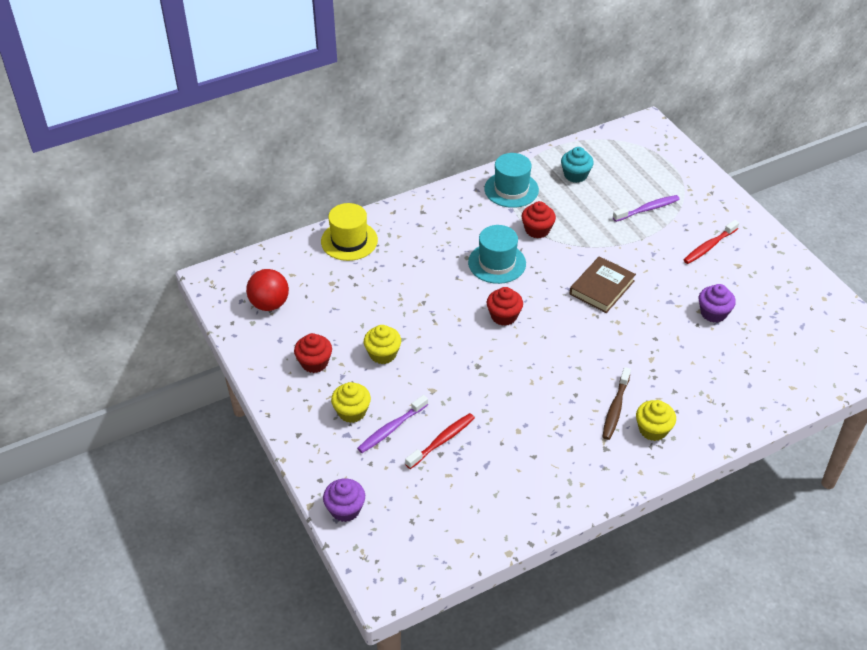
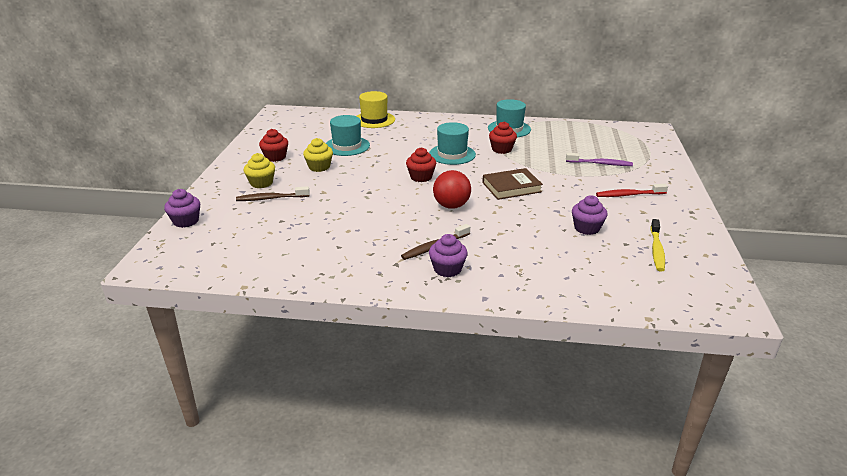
camera: 35 degrees right, 15 degrees down
red ball [246,269,289,311] -> red ball moved to [433,170,471,209]
purple toothbrush [357,395,428,453] -> brown toothbrush [236,186,310,201]
red toothbrush [405,413,475,469] -> none
turquoise cupcake [561,147,594,183] -> none
yellow cupcake [636,400,676,441] -> purple cupcake [429,234,468,277]
none -> turquoise hat [326,115,370,156]
none -> yellow toothbrush [650,219,665,272]

